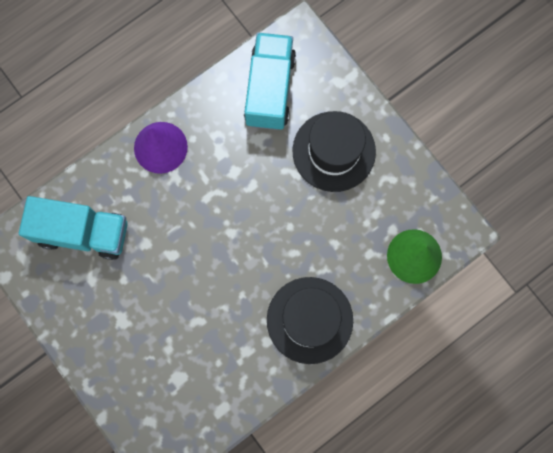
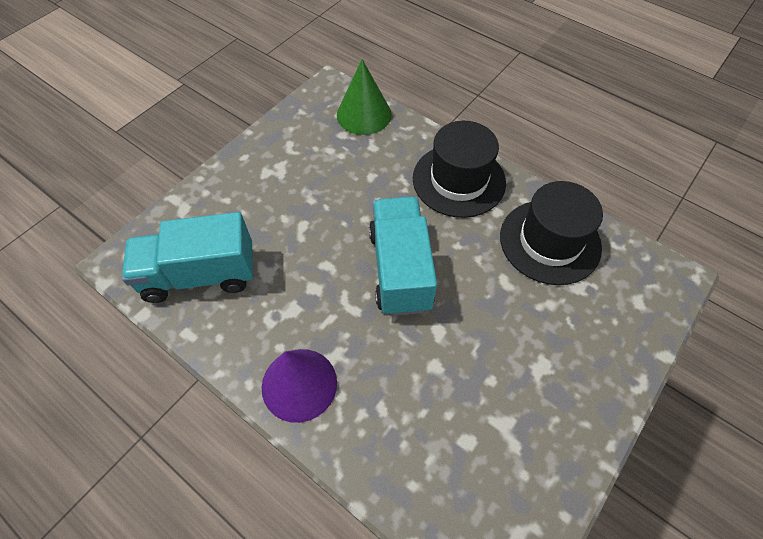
camera: 105 degrees left, 20 degrees down
turquoise truck [19,196,128,260] -> turquoise truck moved to [369,197,437,316]
black hat [292,111,376,192] -> black hat moved to [500,181,603,285]

